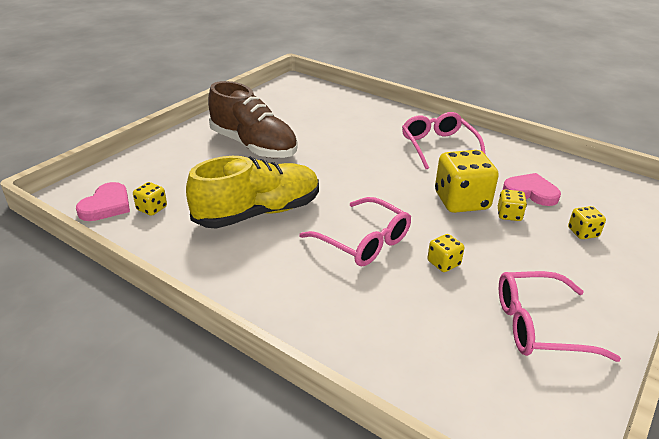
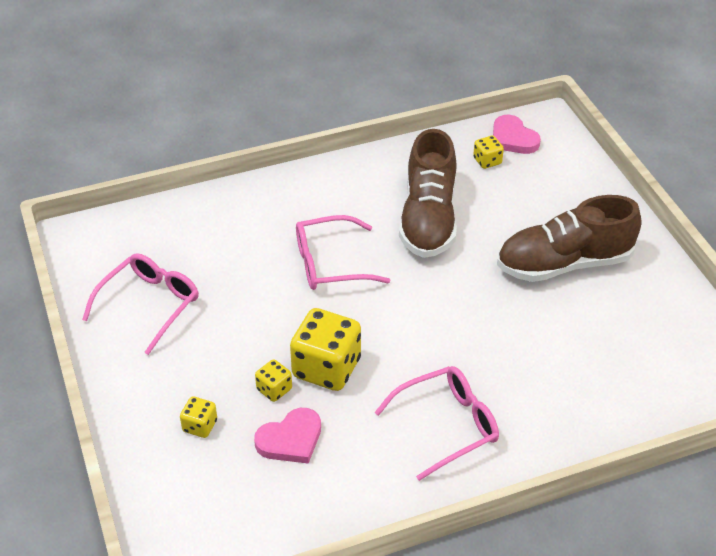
camera: 125 degrees right, 10 degrees up
yellow shoe [186,156,319,229] -> brown shoe [399,129,457,258]
pink glasses [402,112,486,169] -> pink glasses turned 45 degrees counterclockwise [374,366,499,481]
yellow dice [427,234,465,272] -> none

